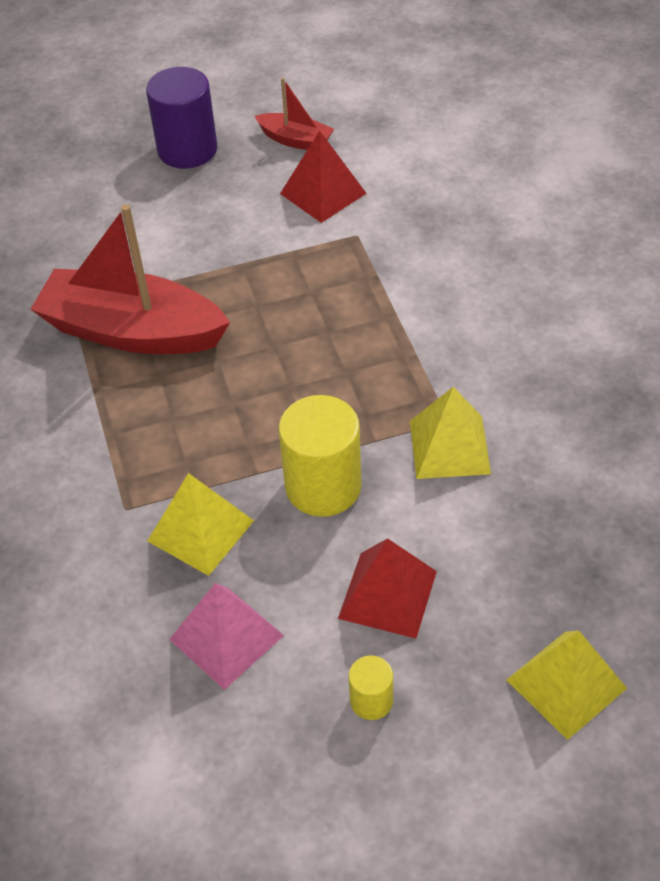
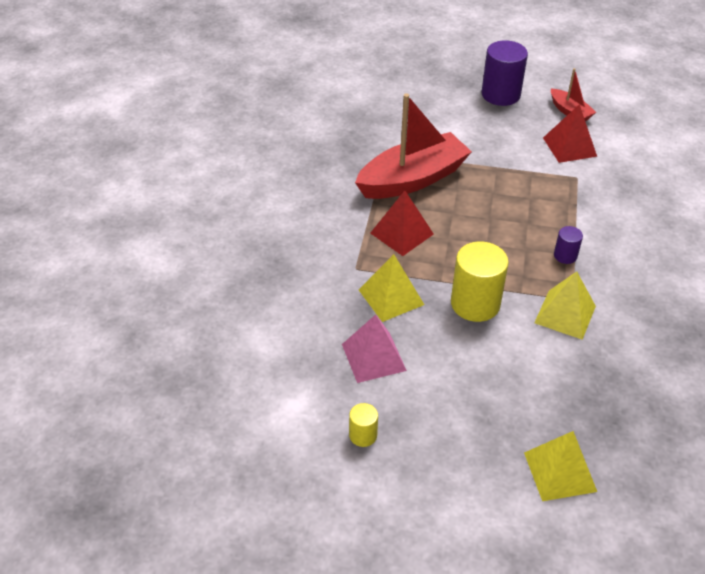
camera: 25 degrees right, 5 degrees down
red boat [30,204,230,354] -> red boat turned 105 degrees clockwise [355,93,472,199]
red pyramid [338,538,437,638] -> red pyramid moved to [370,191,434,256]
yellow cylinder [349,655,393,720] -> yellow cylinder moved to [349,403,378,447]
none -> purple cylinder [554,226,583,264]

